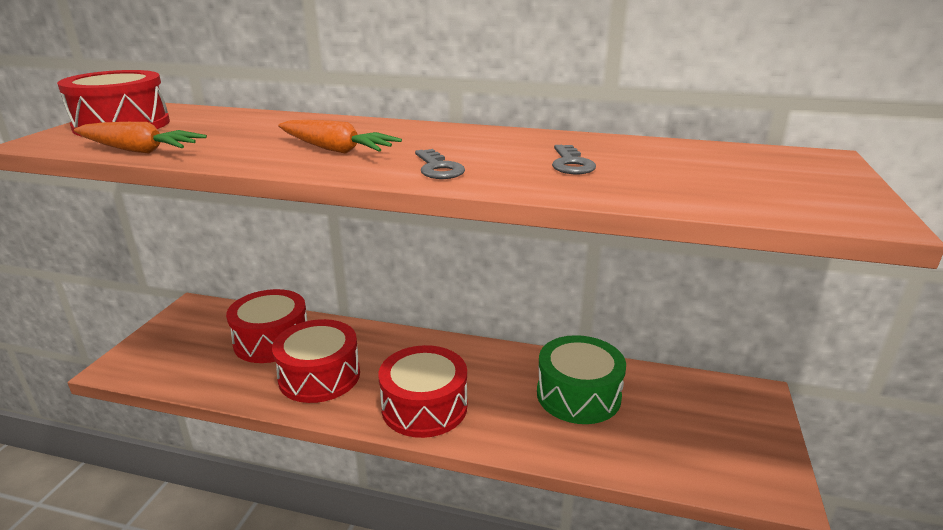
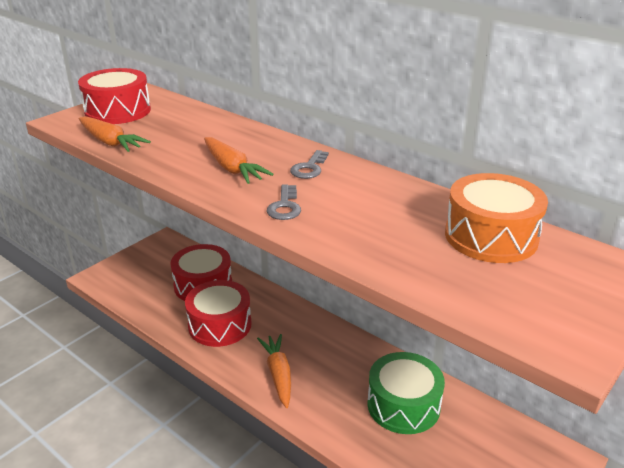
camera: 25 degrees right, 5 degrees up
red drum [379,345,467,438] -> orange carrot [257,334,291,408]
grey key [552,145,596,174] -> grey key moved to [290,150,329,179]
none -> orange drum [445,173,548,263]

